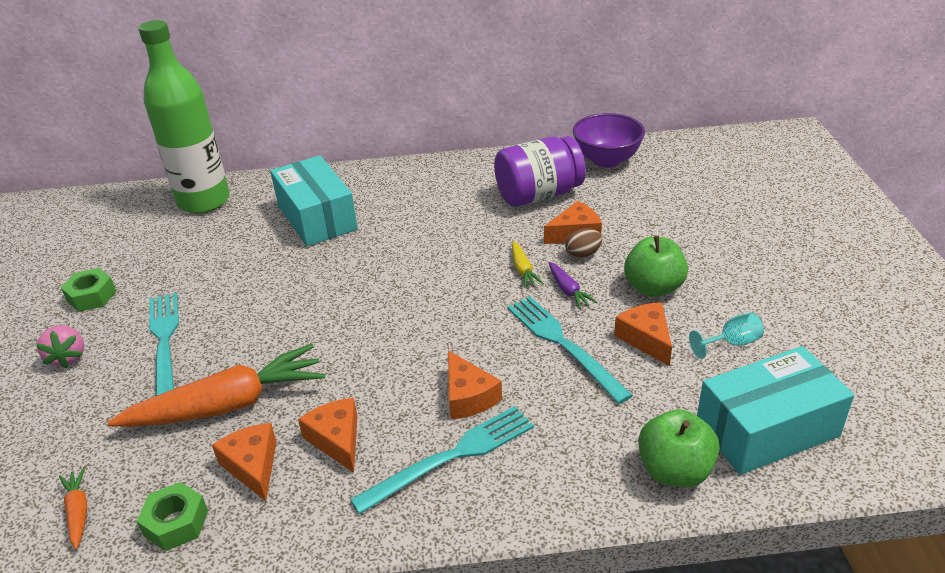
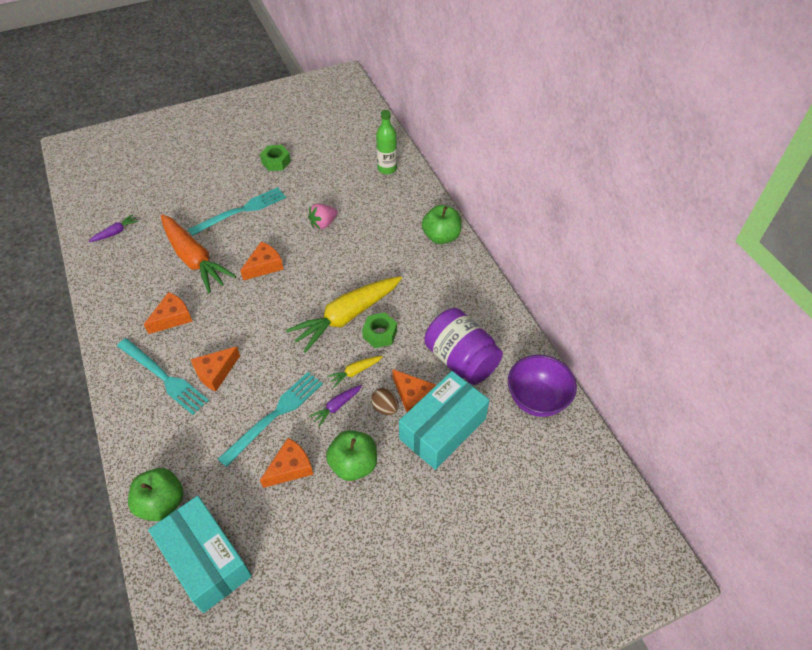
camera: 70 degrees right, 15 degrees up
pink strawberry [36,325,84,369] -> pink strawberry moved to [308,203,338,229]
orange carrot [59,467,87,549] -> purple carrot [88,214,139,242]
green nut [137,482,208,551] -> green nut moved to [362,312,397,348]
green bottle [138,20,230,214] -> green bottle [376,110,397,174], size x0.52
orange cheese [212,423,277,501] -> orange cheese moved to [240,242,284,280]
turquoise box [270,155,358,246] -> turquoise box moved to [399,371,489,470]
turquoise goblet [689,313,764,359] -> none
none -> yellow carrot [286,276,402,353]
none -> green apple [422,205,462,244]

